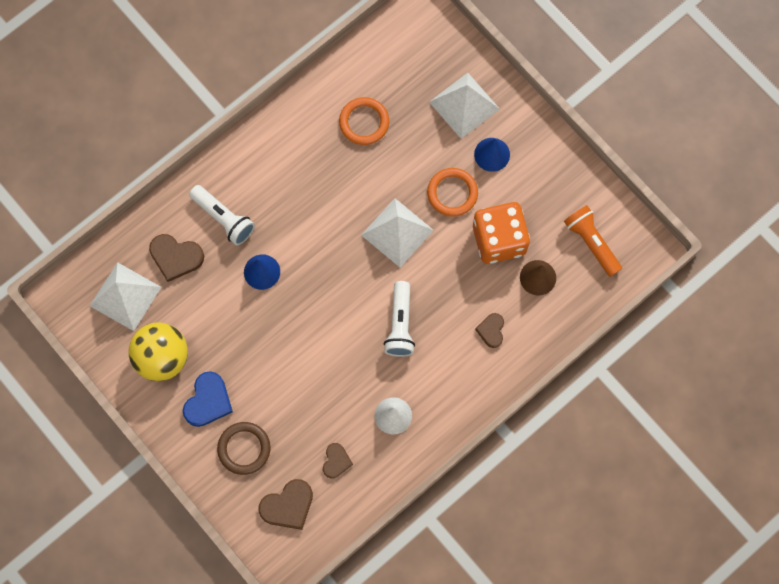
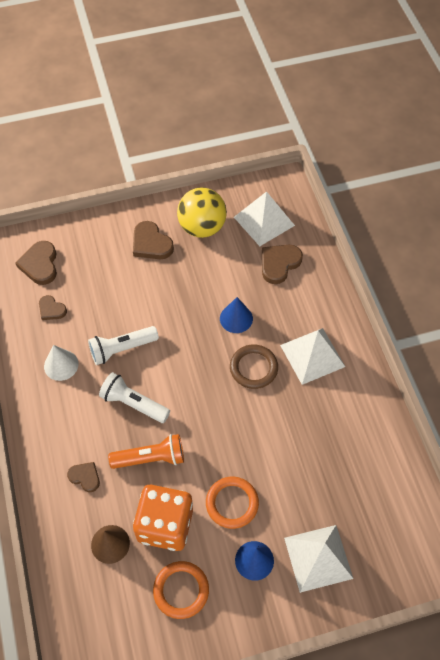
camera: 115 degrees right, 15 degrees down
blue heart [183,371,233,427] -> brown heart [133,221,174,259]
white flashlight [189,185,255,245] -> white flashlight moved to [88,326,159,365]
brown ring [217,422,270,475] -> brown ring moved to [230,344,278,389]
orange ring [339,97,389,145] -> orange ring moved to [153,561,209,619]
white pyramid [361,198,434,267] -> white pyramid moved to [280,328,345,385]
orange flashlight [564,205,622,277] -> orange flashlight moved to [108,434,184,469]

